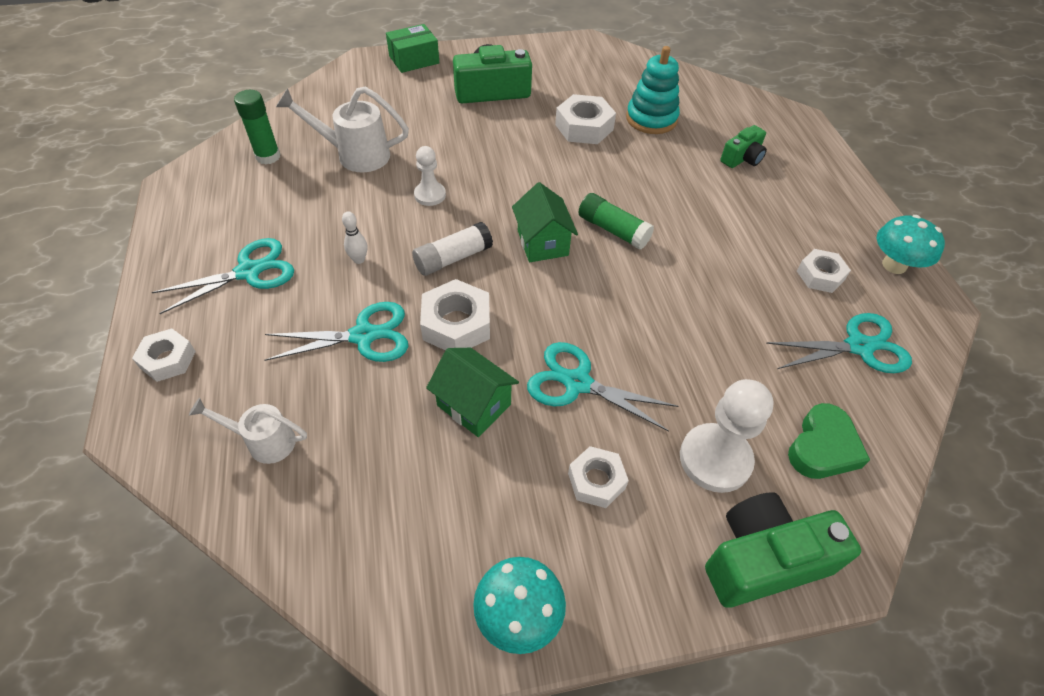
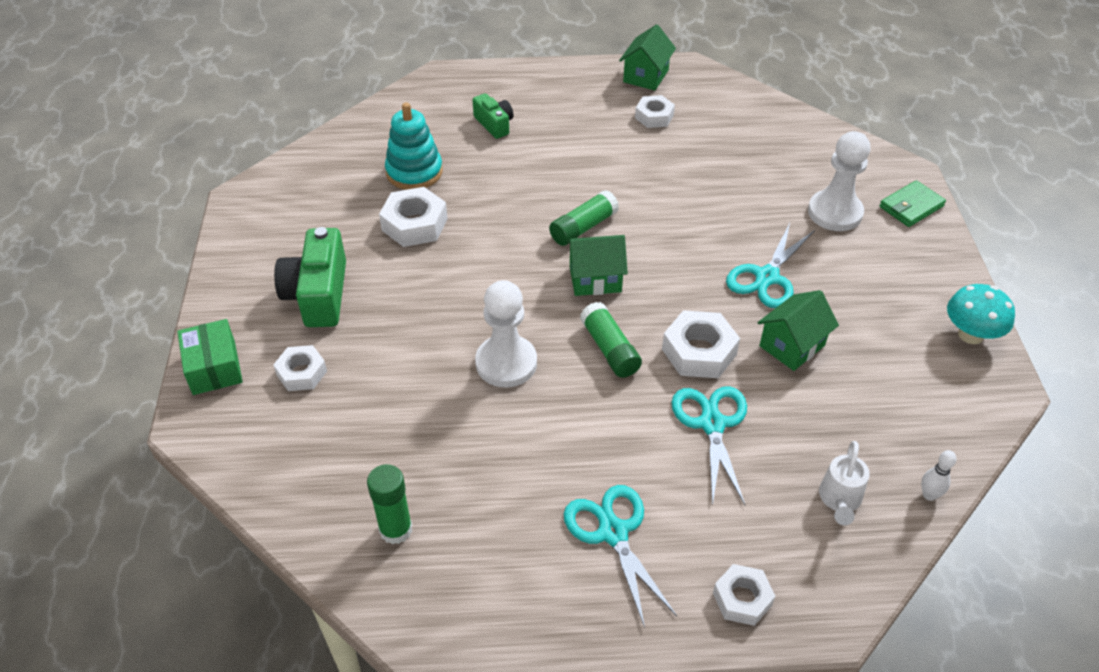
camera: 80 degrees left, 5 degrees down
white watering can [276,87,409,172] -> none
white bowling pin [342,211,368,264] -> white bowling pin moved to [921,450,957,501]
white glue stick [412,222,493,276] -> green glue stick [580,302,642,378]
white pawn [414,146,446,206] -> white pawn [475,280,537,387], size x1.69
white nut [568,446,629,508] -> white nut moved to [273,345,327,391]
green camera [705,492,861,608] -> green wallet [879,180,946,227]
turquoise scissors [766,313,912,373] -> none
green heart [788,403,870,479] -> none
turquoise mushroom [877,215,945,274] -> green house [619,24,676,90]

